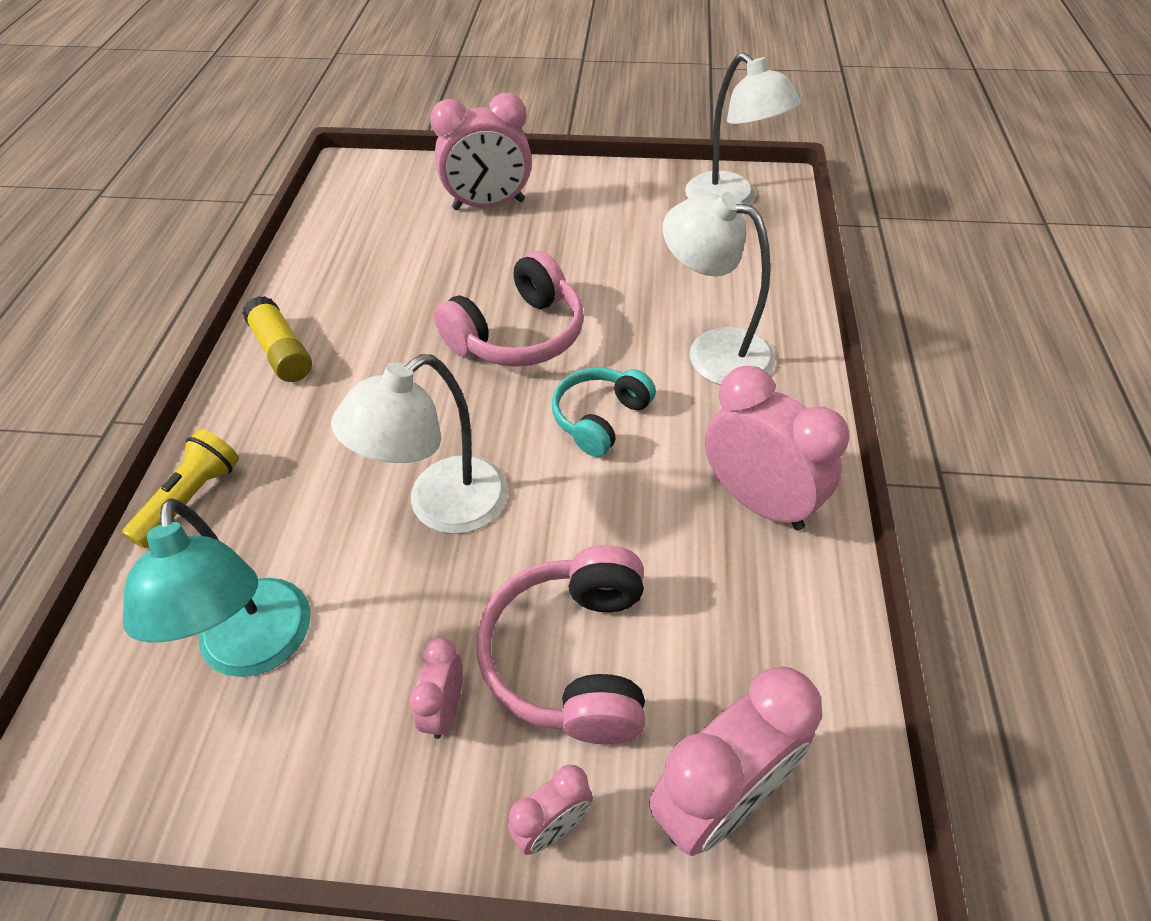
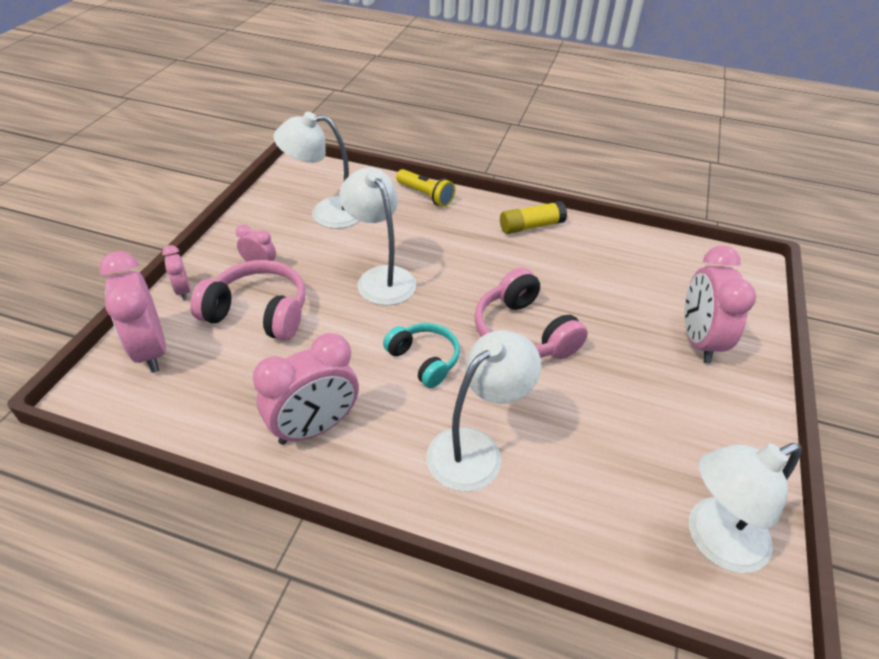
camera: 100 degrees right, 5 degrees down
turquoise lamp [123,498,311,677] -> white lamp [273,112,359,229]

